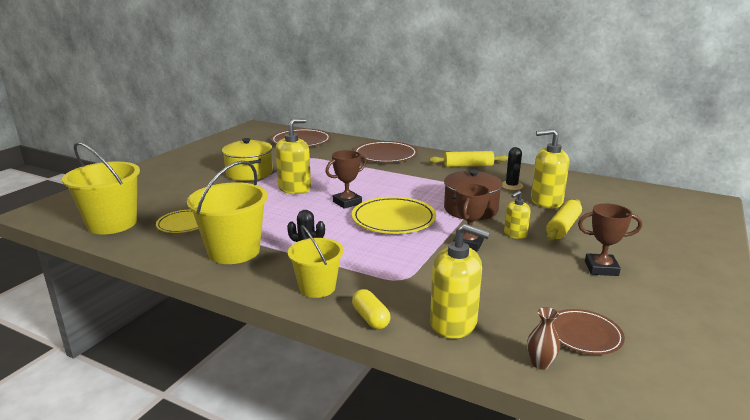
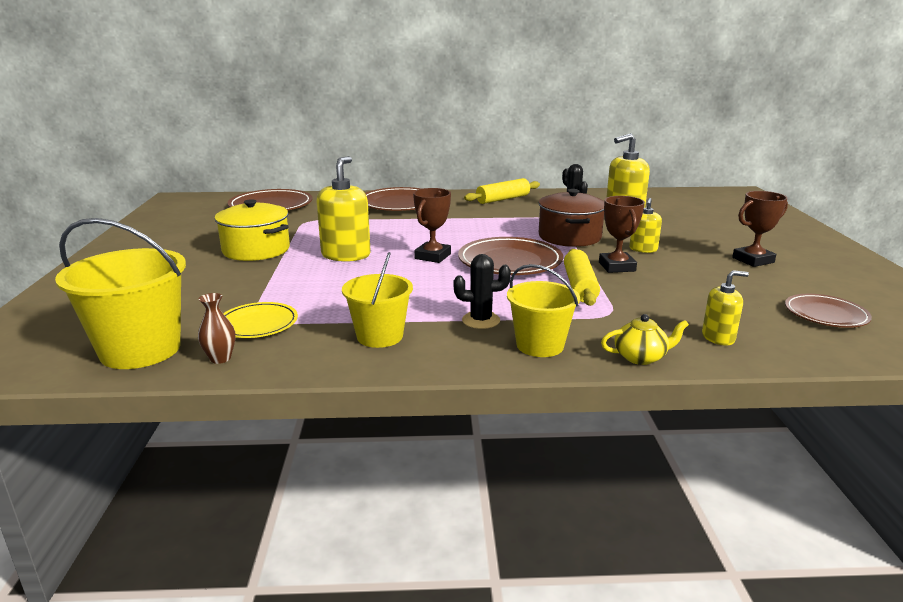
camera: 30 degrees left, 0 degrees up
yellow bucket [187,161,268,264] -> yellow bucket [342,252,413,348], size x0.64
yellow plate [352,197,436,234] -> brown plate [458,237,563,275]
yellow capsule [352,289,391,329] -> yellow teapot [601,314,689,365]
yellow soap dispenser [430,224,490,339] -> yellow soap dispenser [702,270,749,345], size x0.56
brown vase [527,307,560,370] -> brown vase moved to [198,293,236,364]
yellow rolling pin [546,199,582,241] -> yellow rolling pin moved to [564,249,600,306]

